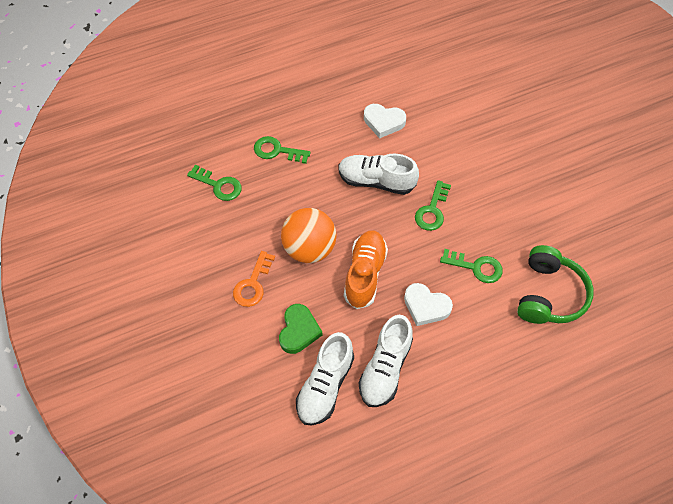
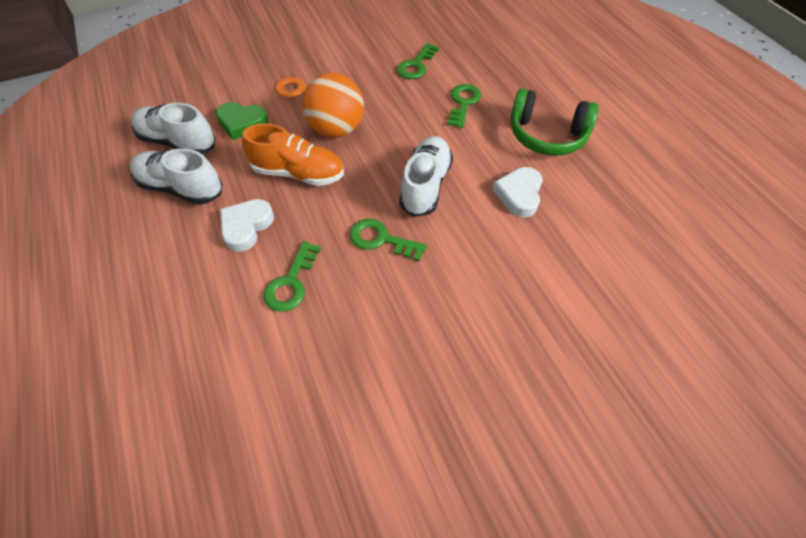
camera: 90 degrees right, 5 degrees down
green headphones [517,245,593,324] -> green headphones moved to [510,89,599,156]

